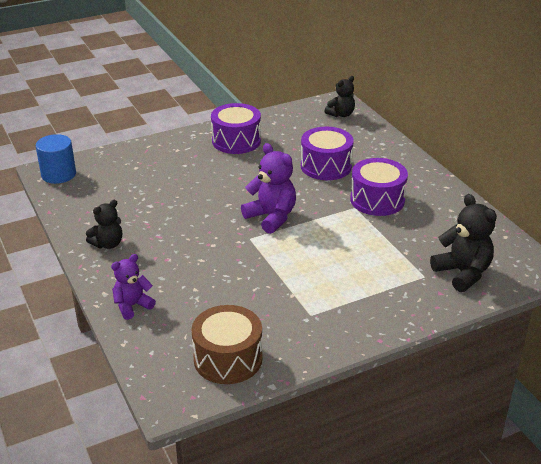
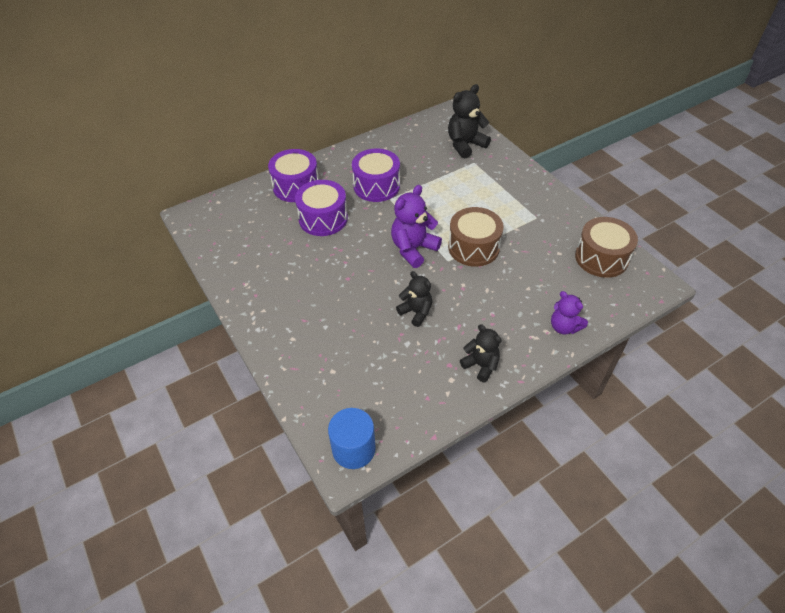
camera: 95 degrees left, 15 degrees up
purple drum [211,103,261,154] -> purple drum moved to [268,149,319,202]
black teddy bear [324,76,355,117] -> black teddy bear moved to [396,271,432,327]
none -> brown drum [448,207,504,267]

